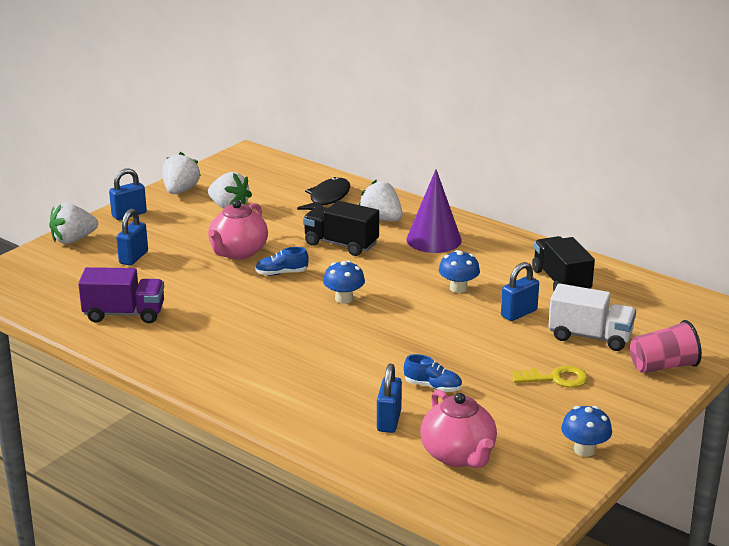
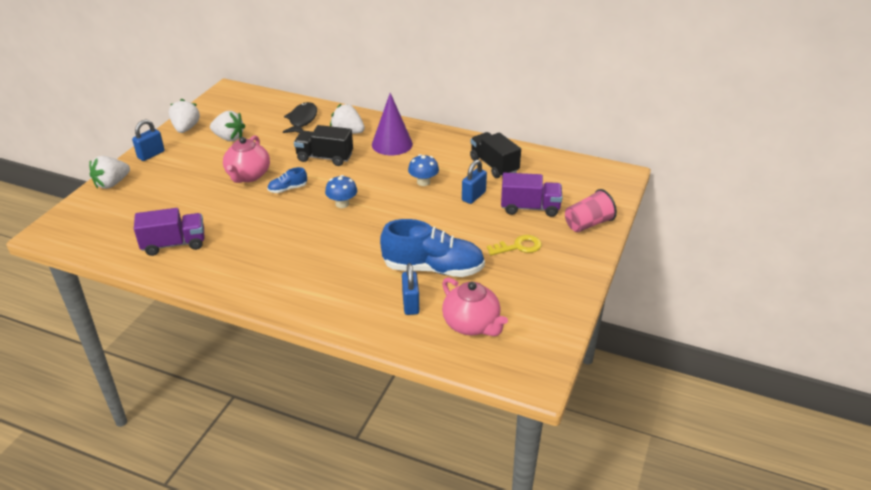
camera: 15 degrees left, 10 degrees up
blue padlock [116,209,148,266] -> none
blue shoe [404,354,462,392] -> blue shoe [380,219,485,277], size x2.23
white truck [548,283,636,351] -> purple truck [501,172,562,217]
blue mushroom [561,406,612,457] -> none

